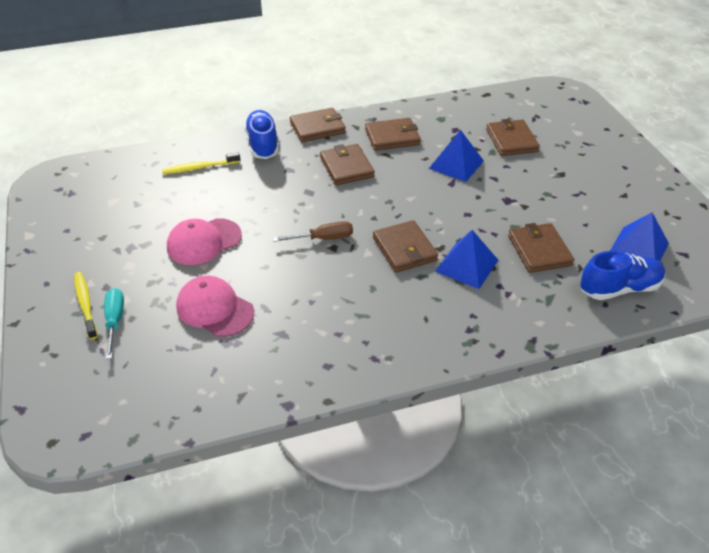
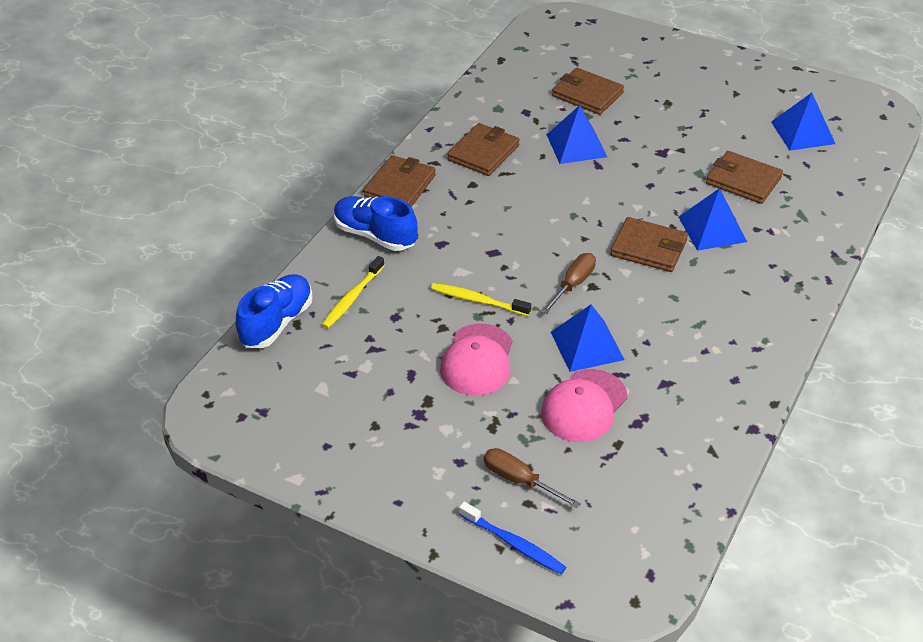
camera: 45 degrees left, 0 degrees up
yellow toothbrush [74,272,98,340] -> yellow toothbrush moved to [430,283,531,316]
turquoise screwdriver [104,288,124,359] -> brown screwdriver [484,448,581,508]
pink cap [176,276,254,337] -> pink cap turned 45 degrees counterclockwise [541,369,627,442]
brown wallet [320,144,375,185] -> none
blue shoe [580,251,665,300] -> blue shoe moved to [236,274,313,348]
none -> blue toothbrush [459,502,566,574]
none -> blue pyramid [551,304,625,372]

